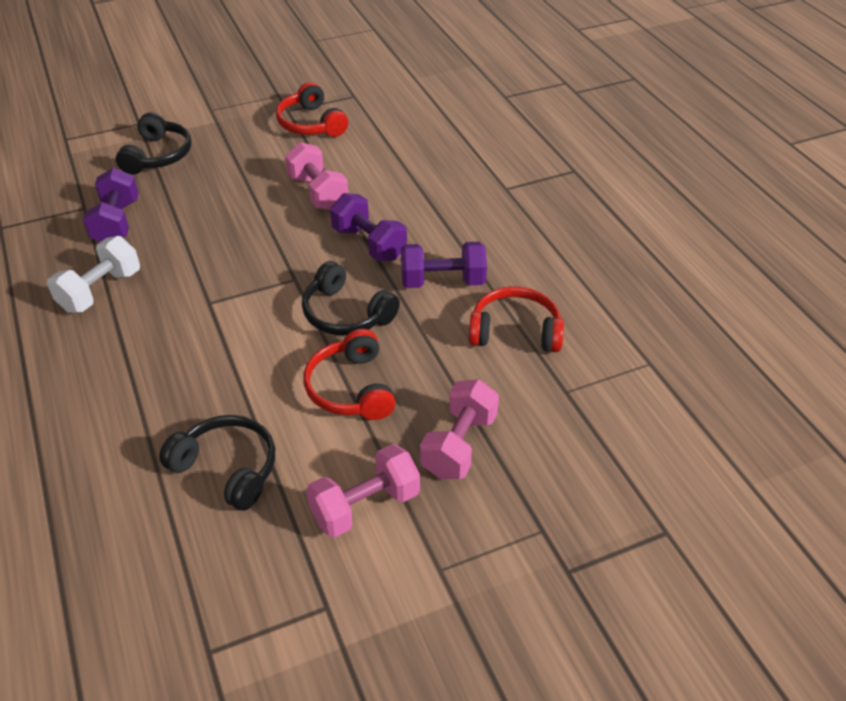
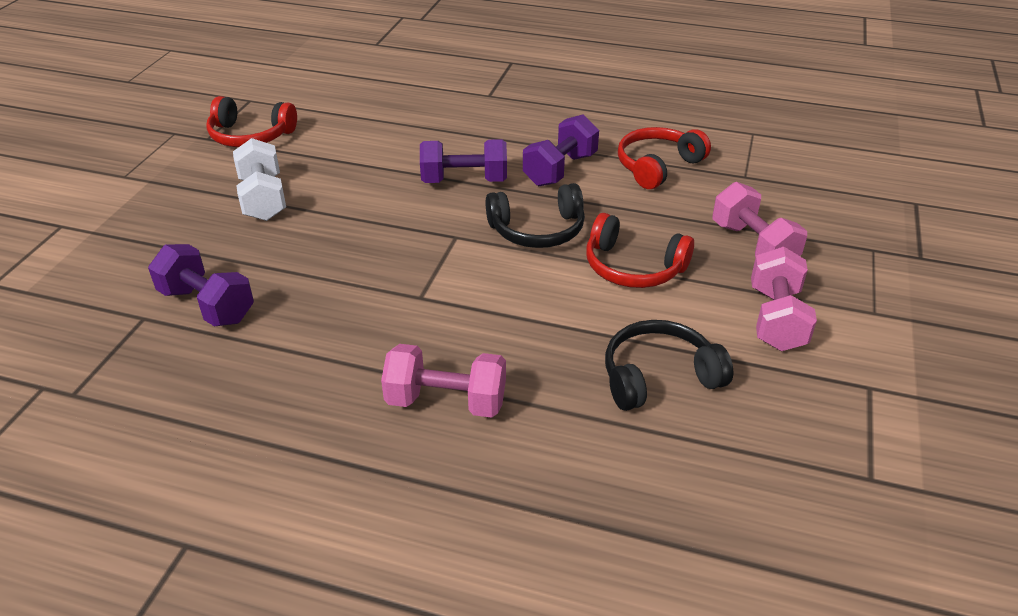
camera: 50 degrees left, 5 degrees down
white dumbbell [47,236,140,313] -> white dumbbell moved to [233,138,286,221]
black headphones [116,112,192,174] -> none
pink dumbbell [285,142,348,210] -> pink dumbbell moved to [381,344,506,418]

